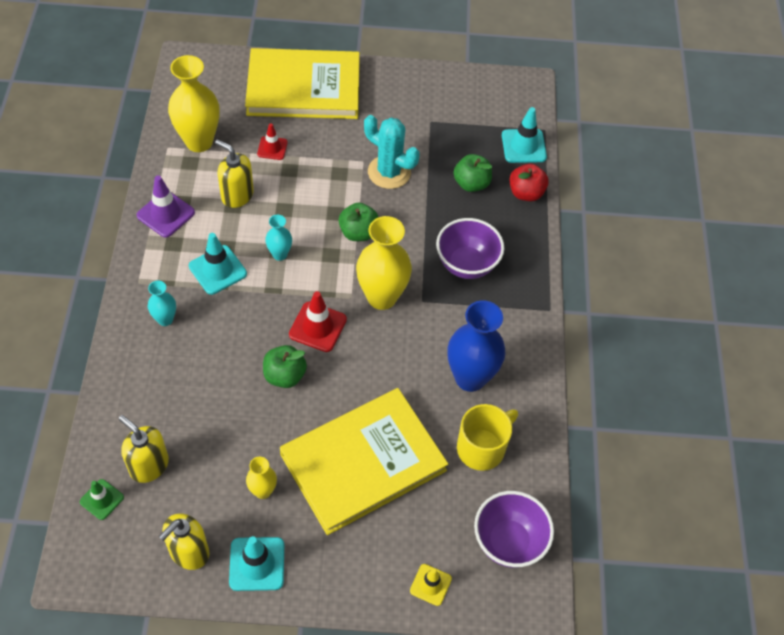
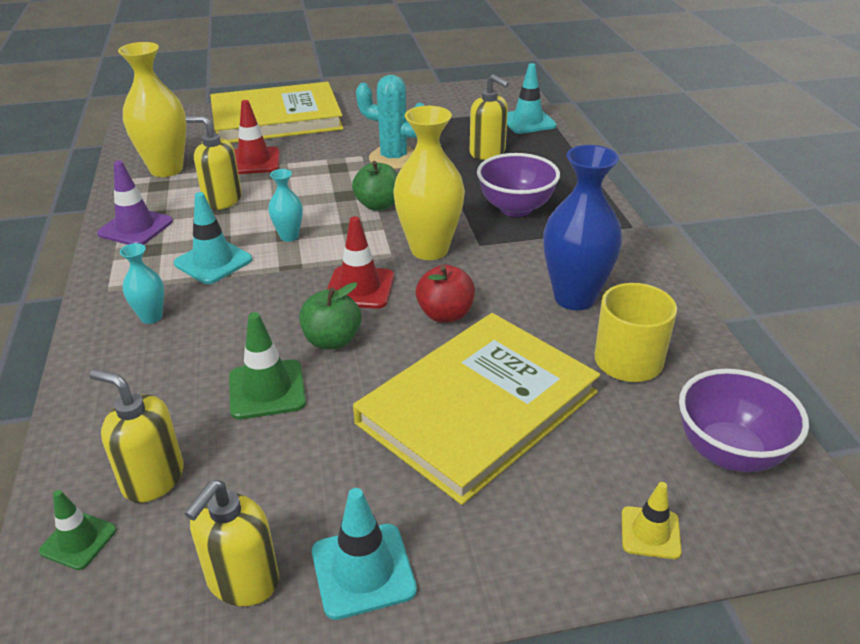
camera: 10 degrees left, 20 degrees down
yellow vase [246,457,277,499] -> none
red traffic cone [257,123,288,160] -> red traffic cone [234,100,280,174], size x1.57
green apple [454,154,492,192] -> yellow soap dispenser [470,74,509,160]
red apple [510,164,549,201] -> red apple moved to [416,265,475,323]
none -> green traffic cone [229,312,306,419]

